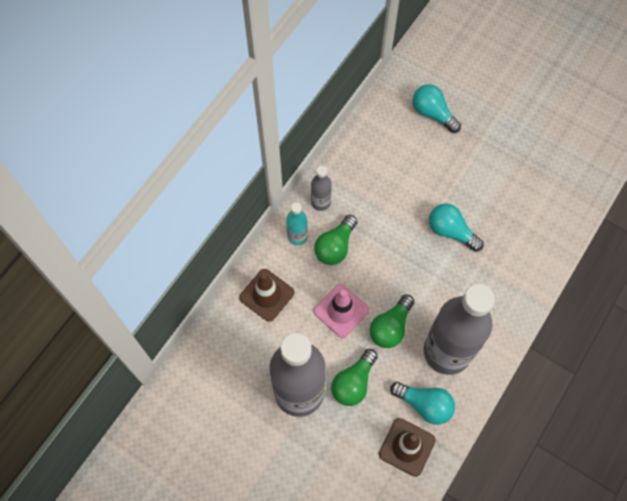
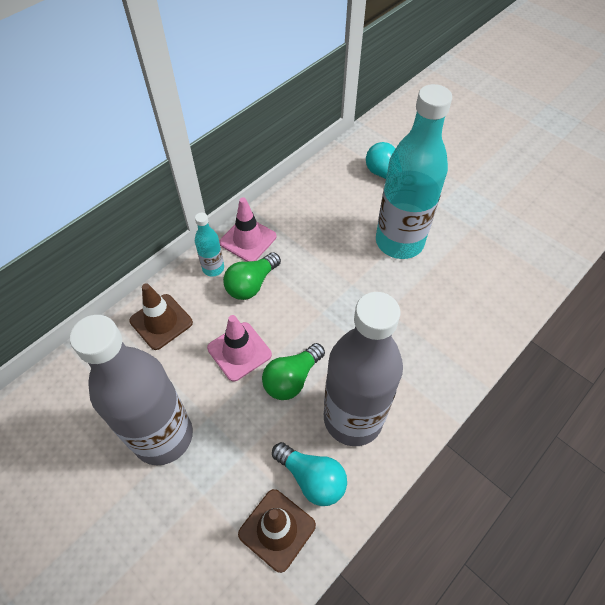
camera: 10 degrees right, 10 degrees down
grey bottle [311,166,332,211] -> pink traffic cone [219,197,277,262]
green light bulb [331,349,378,406] -> none
turquoise light bulb [429,204,484,252] -> none
none -> turquoise bottle [376,84,452,259]

